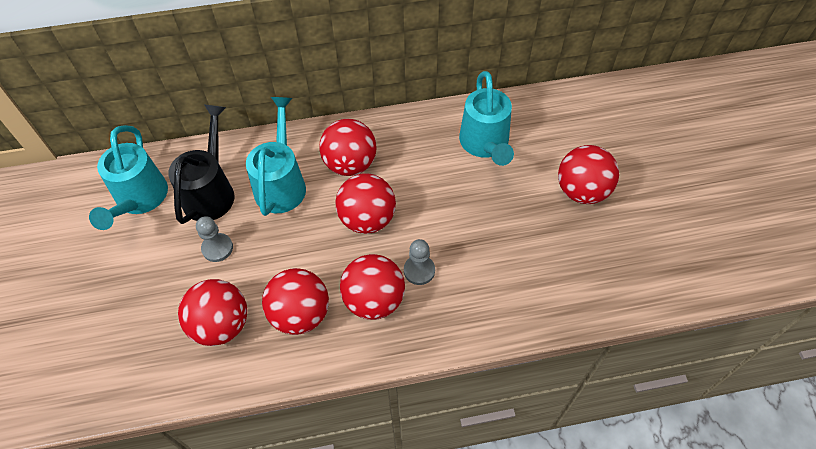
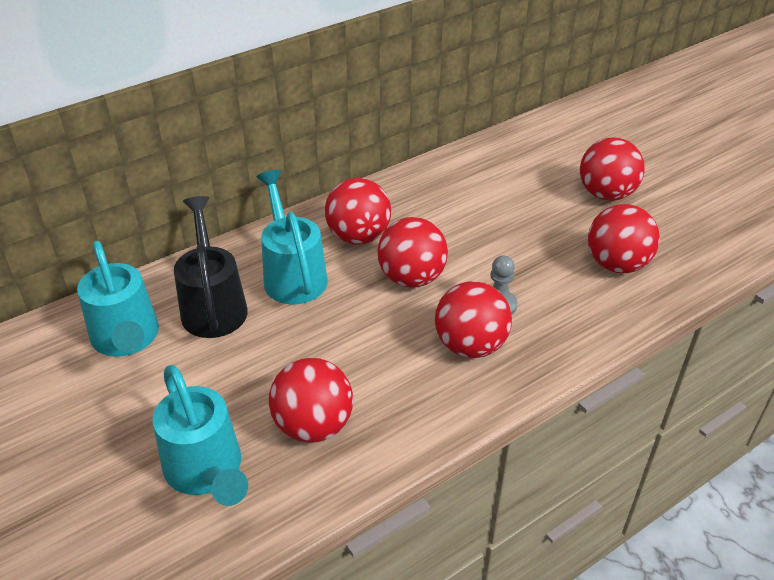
camera: 25 degrees left, 15 degrees down
grey pawn [196,216,233,262] -> none
red ball [262,268,329,335] -> red ball moved to [588,204,660,273]
turquoise watering can [459,71,514,166] -> turquoise watering can moved to [153,365,248,506]

